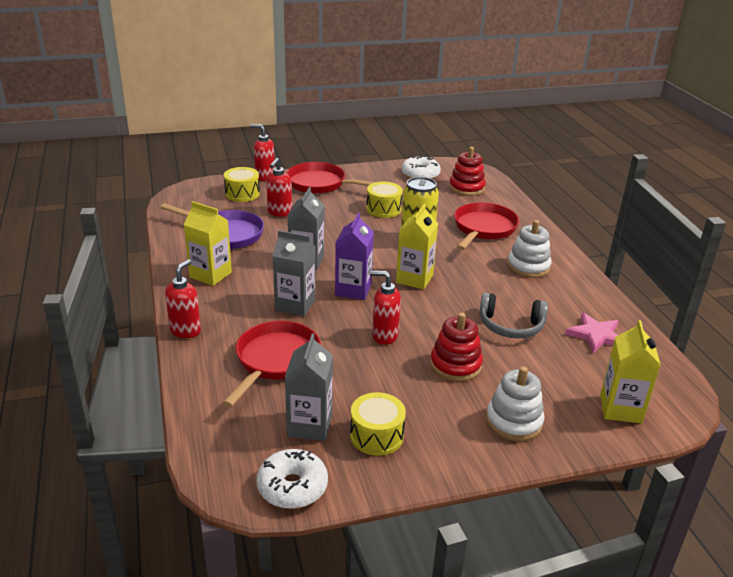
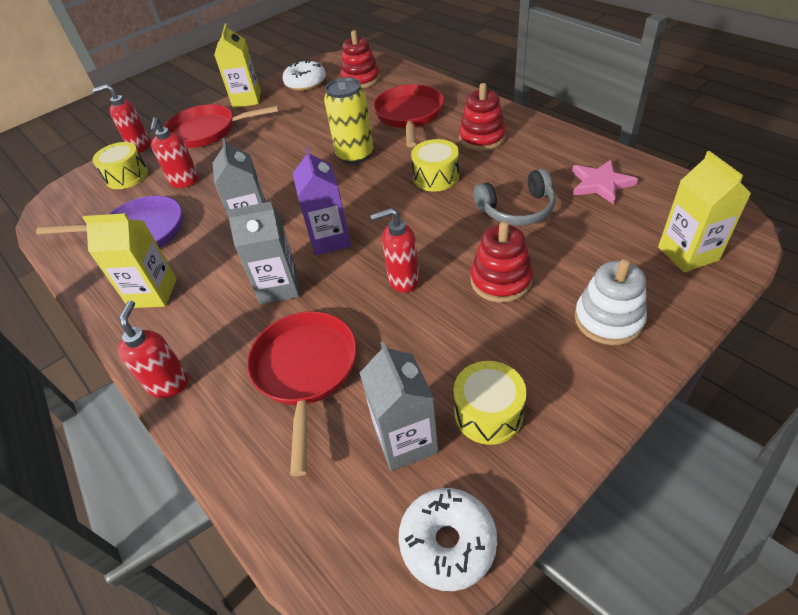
camera: 20 degrees left, 15 degrees up
yellow drum [366,182,403,218] -> yellow drum moved to [411,139,459,191]
yellow carton [396,204,438,290] -> yellow carton moved to [214,23,261,108]
white stacking toy [507,220,552,278] -> red stacking toy [459,83,506,151]

